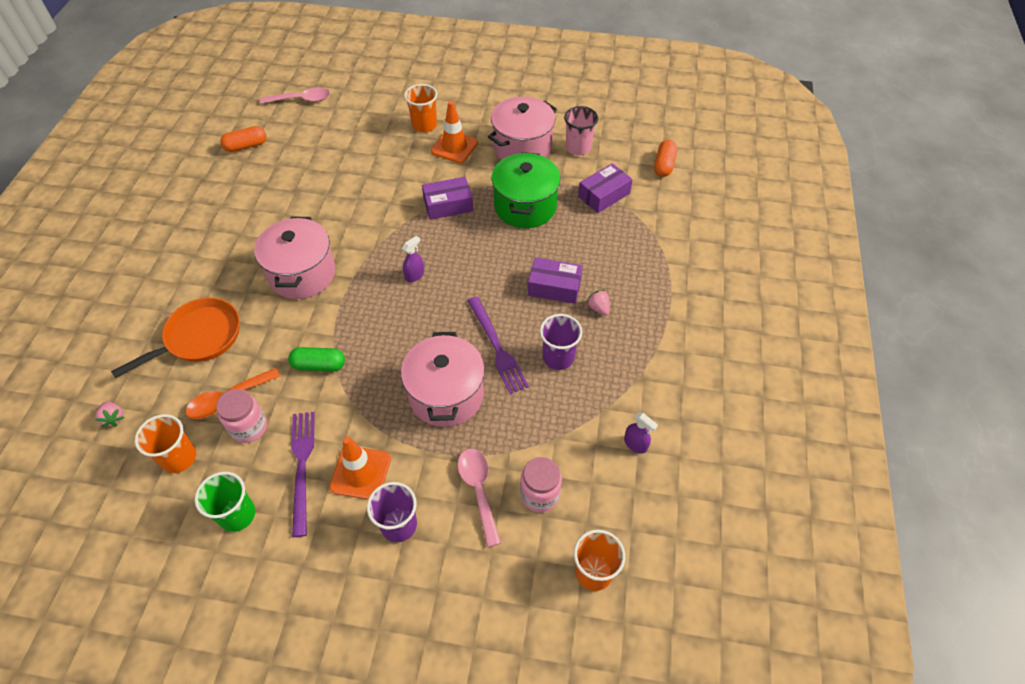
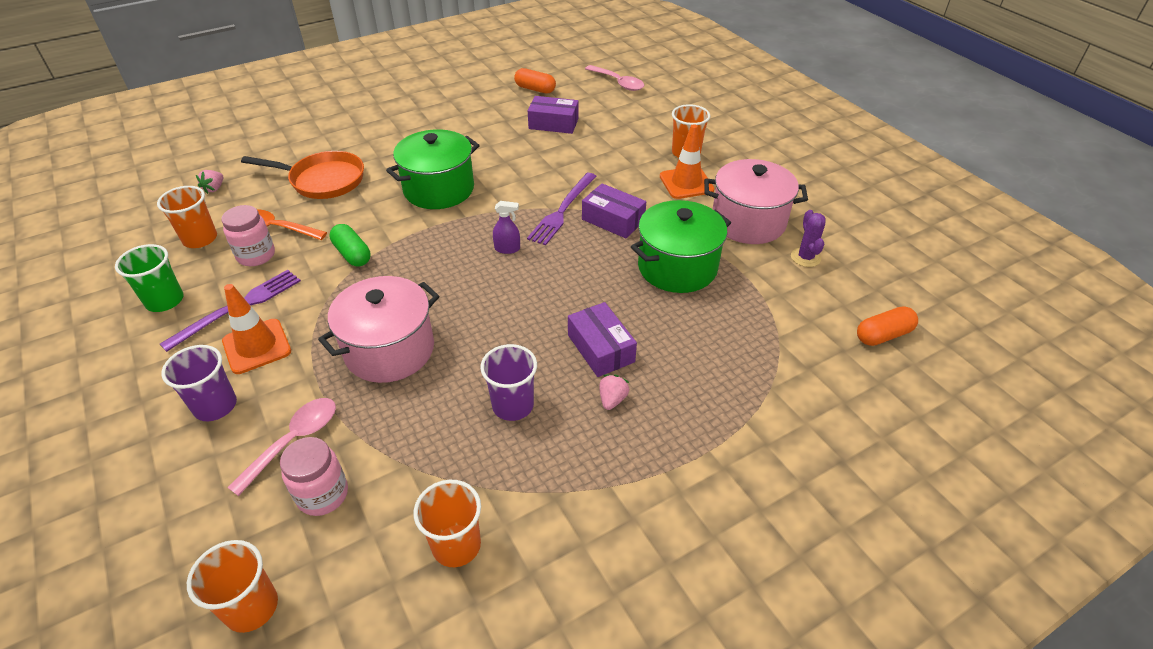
camera: 50 degrees right, 10 degrees down
pink pot [254,217,335,299] -> green pot [386,129,480,209]
purple fork [467,297,529,394] -> purple fork moved to [527,173,597,245]
pink cup [564,106,598,155] -> purple cactus [791,210,826,267]
purple box [578,163,633,213] -> purple box moved to [528,96,579,134]
purple spray bottle [624,412,658,454] -> orange cup [413,480,481,567]

